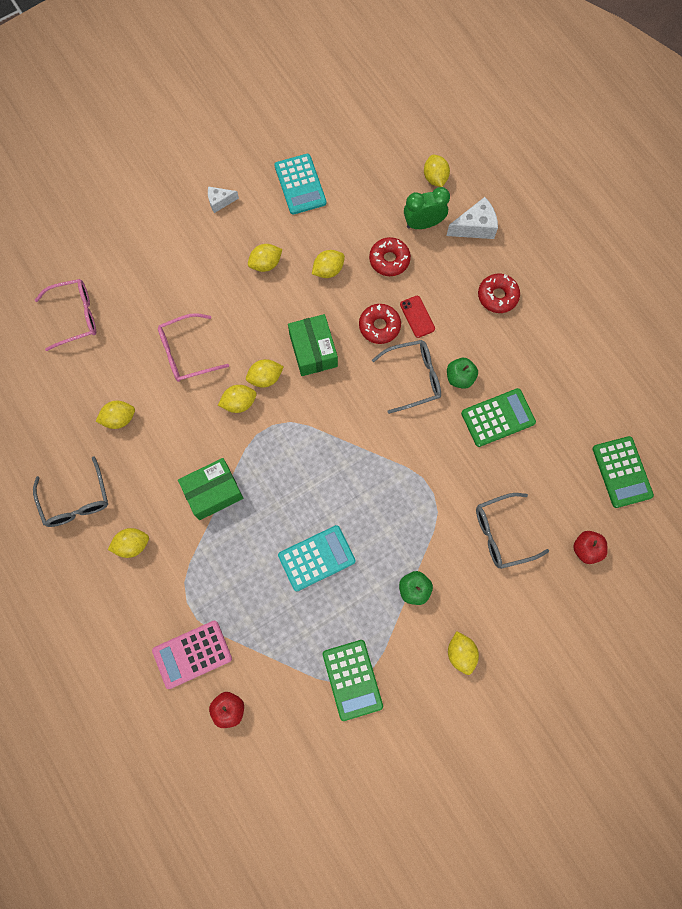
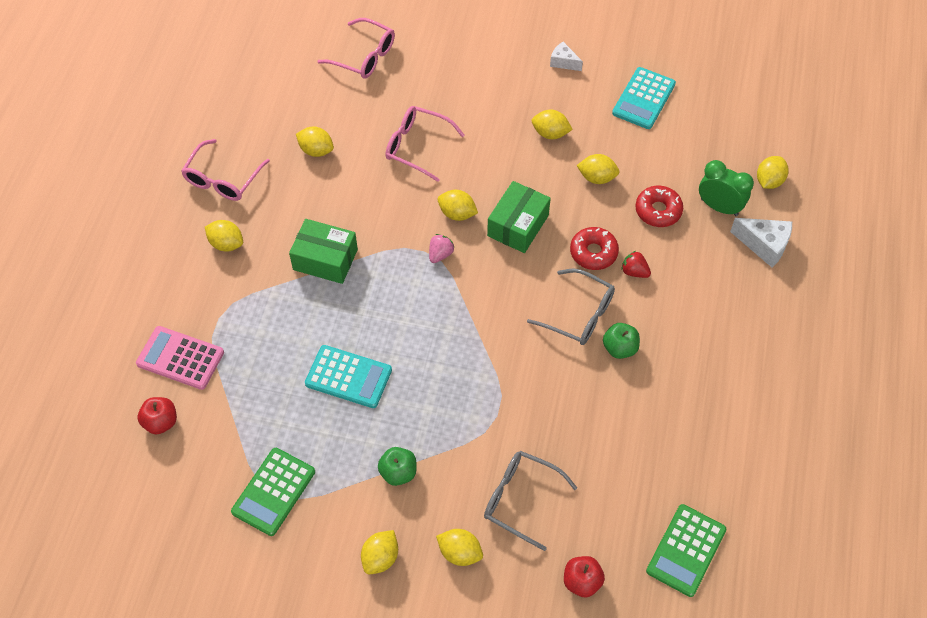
camera: 45 degrees right, 15 degrees down
grey glasses [33,456,108,527] -> pink glasses [181,139,270,201]
yellow lemon [218,385,257,413] -> yellow lemon moved to [436,529,483,566]
red phone [400,296,435,338] -> red strawberry [621,251,651,278]
green calculator [461,388,536,447] -> none
red donut [478,274,520,313] -> none
none -> pink strawberry [429,234,454,263]

